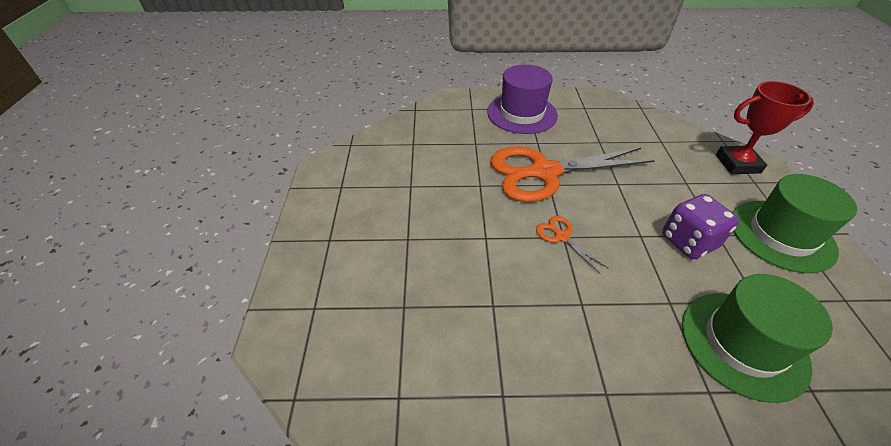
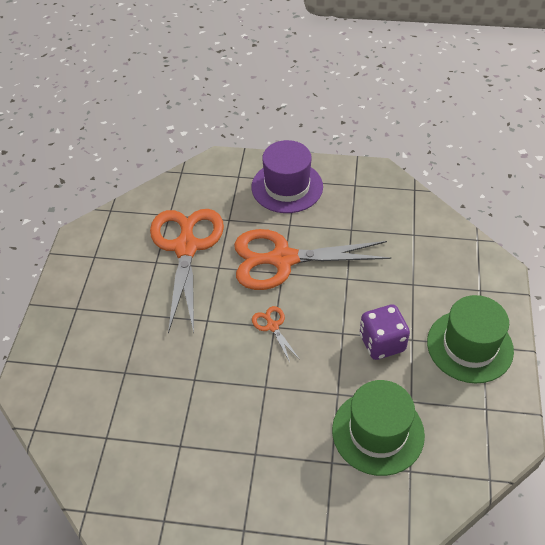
camera: 10 degrees right, 5 degrees up
red trophy [716,81,814,174] -> none
none -> orange scissors [150,209,224,334]

